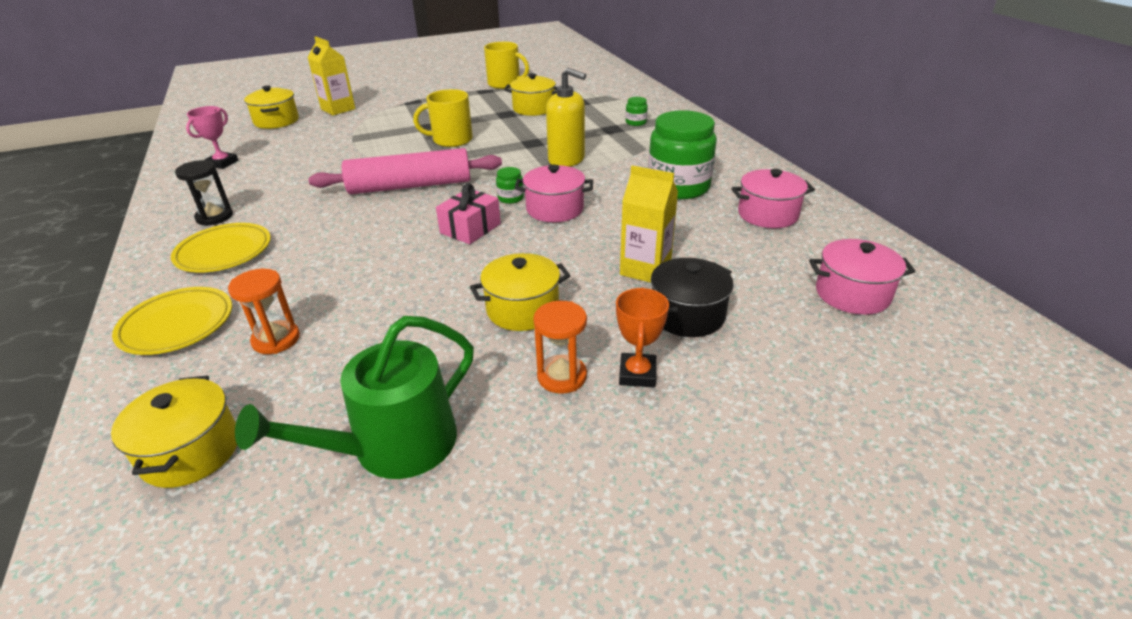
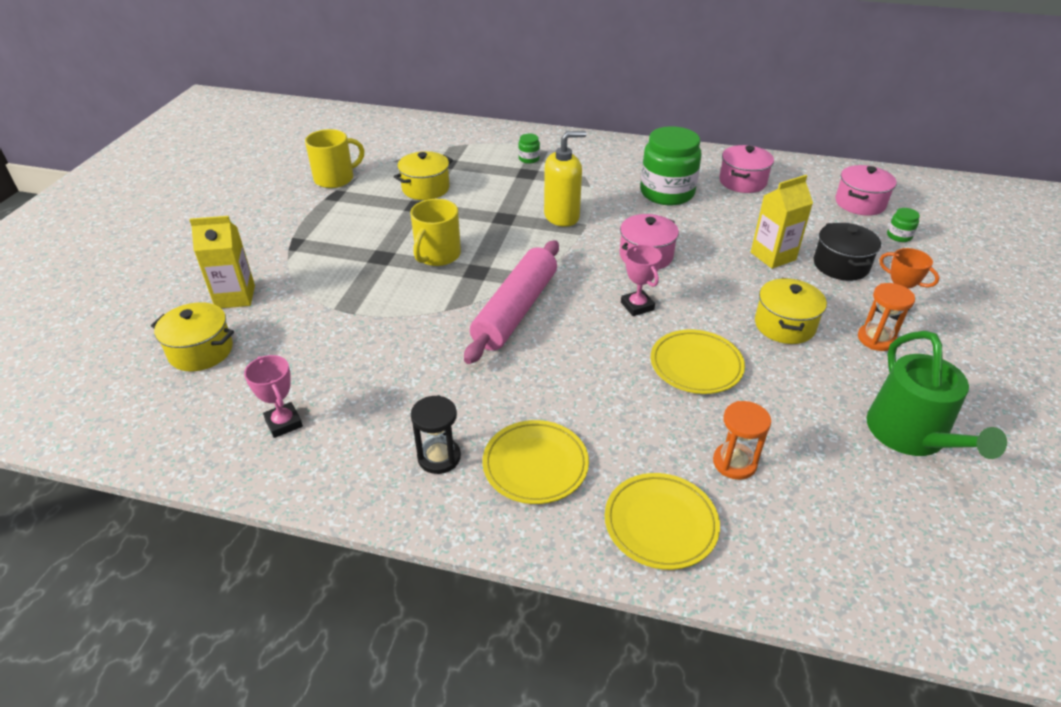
camera: 55 degrees left, 5 degrees up
yellow pot [111,375,237,488] -> none
pink gift [436,183,501,244] -> pink trophy [621,244,662,316]
green jar [496,167,524,204] -> green jar moved to [887,208,920,242]
none -> yellow plate [651,330,745,394]

